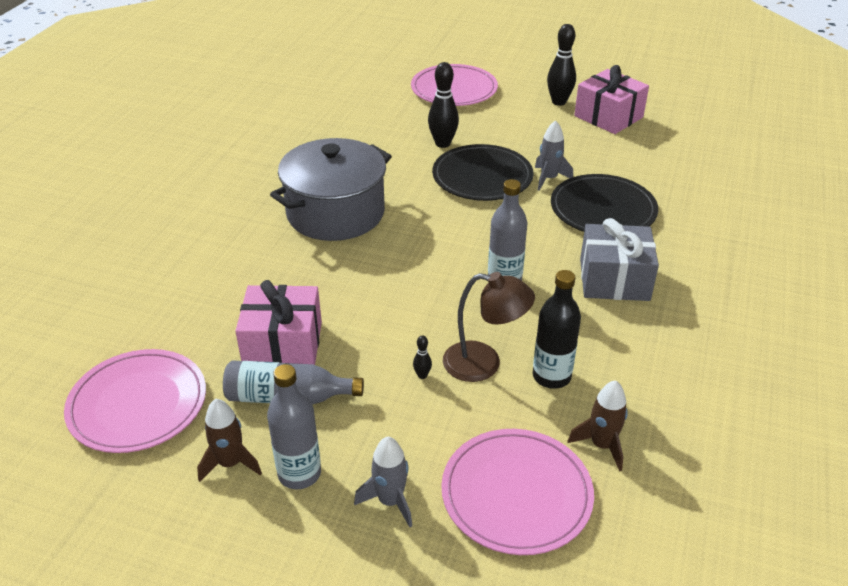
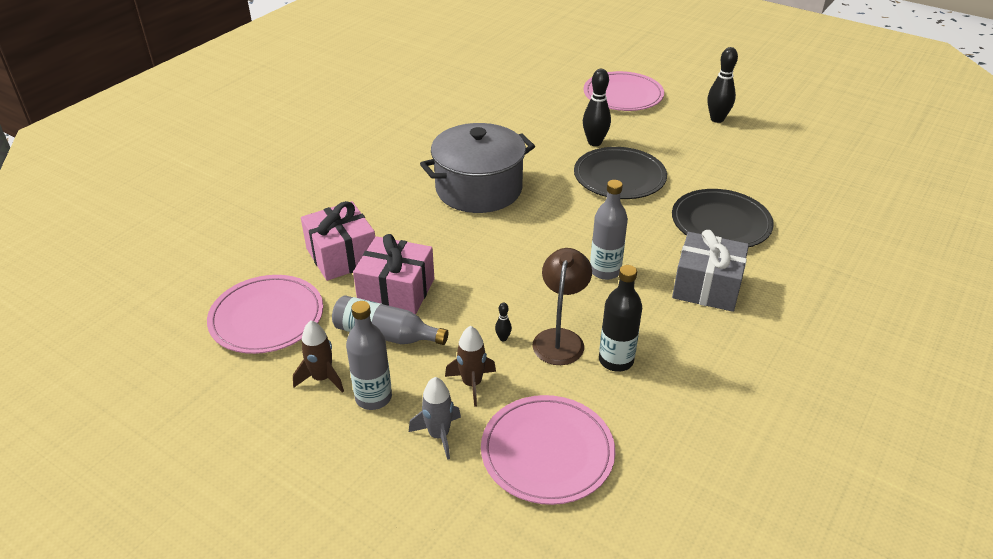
camera: 15 degrees right, 0 degrees up
brown lamp [443,272,535,382] -> brown lamp turned 105 degrees counterclockwise [532,248,592,365]
grey rocket [535,120,573,191] -> none
brown rocket [568,380,628,471] -> brown rocket moved to [445,326,496,407]
pink gift [574,65,649,134] -> pink gift moved to [301,201,375,281]

